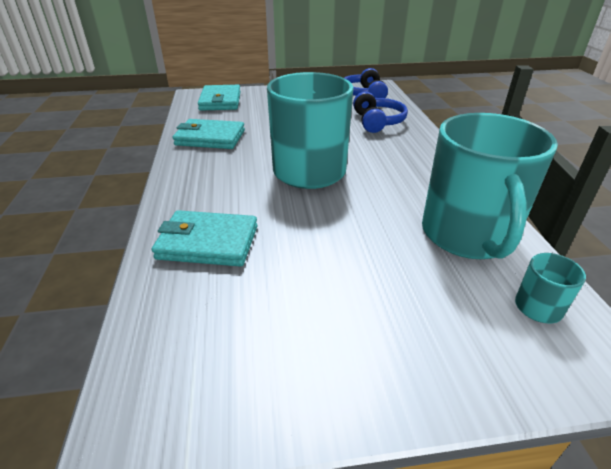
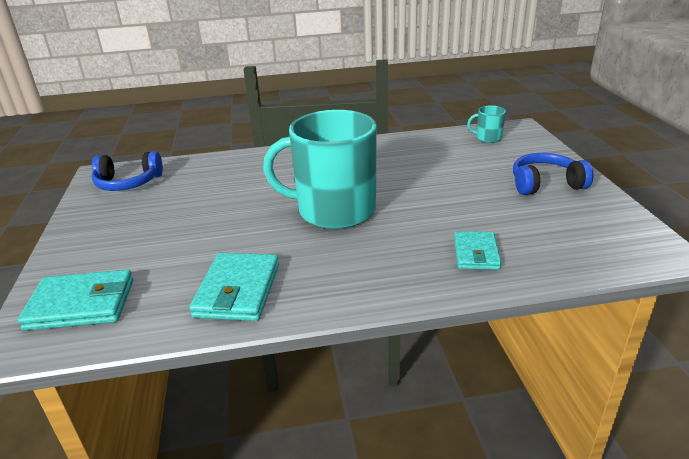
camera: 90 degrees left, 5 degrees down
turquoise wallet [152,210,257,267] -> turquoise wallet [454,231,502,270], size x0.65
blue headphones [353,91,408,133] -> blue headphones moved to [513,153,593,195]
turquoise mug [422,113,558,259] -> none

